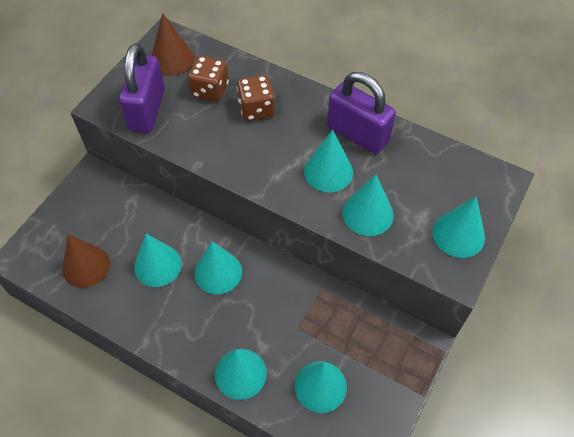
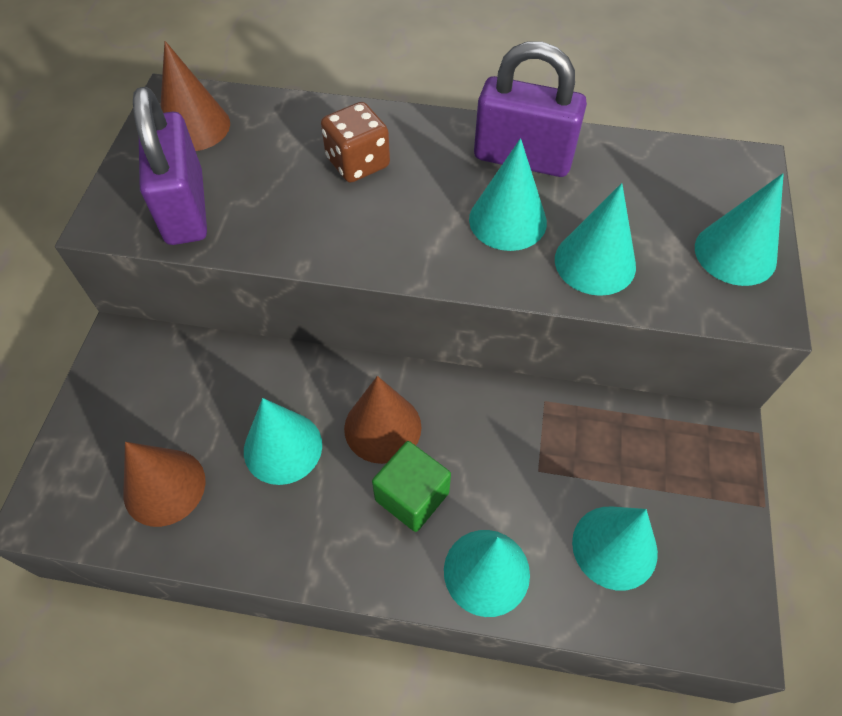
camera: 20 degrees left, 0 degrees up
brown dice [188,56,229,102] -> none
turquoise cone [194,241,242,294] -> brown cone [344,376,422,464]
none -> green cube [372,441,451,532]

